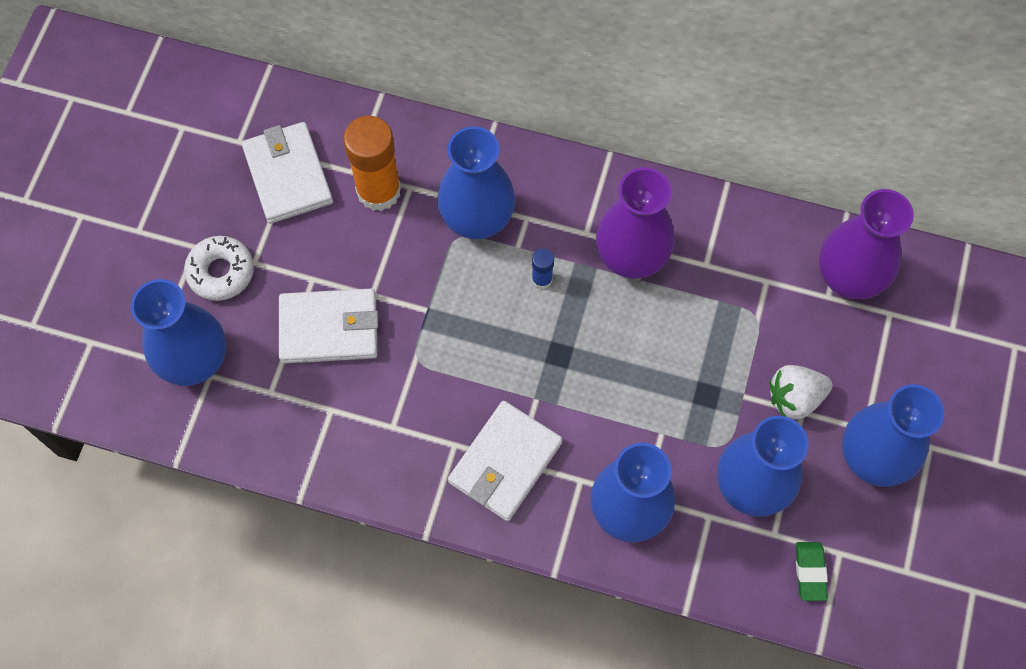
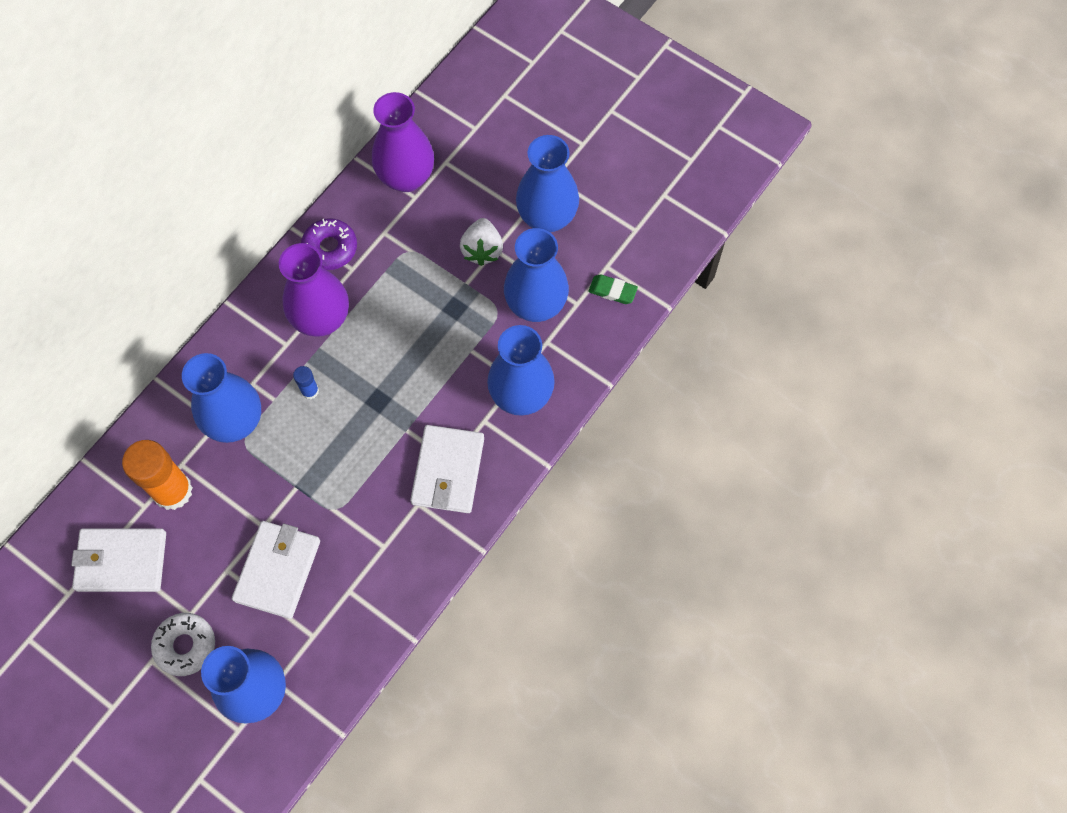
camera: 70 degrees left, 0 degrees up
white wallet [448,401,563,521] -> white wallet turned 45 degrees clockwise [410,425,484,513]
none -> purple donut [301,218,357,270]

